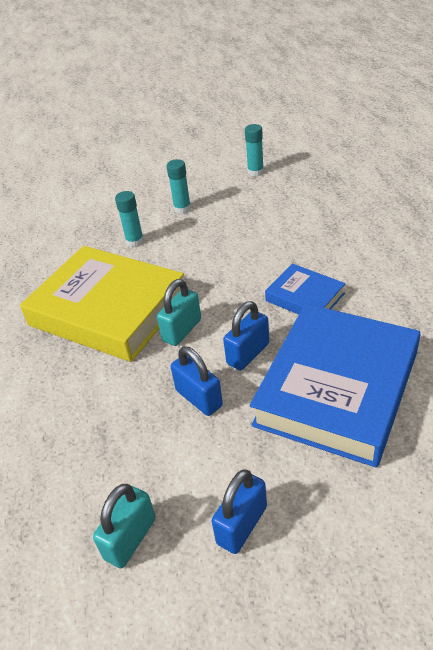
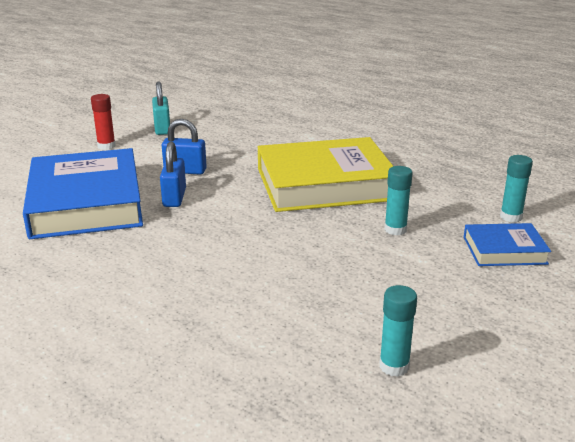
camera: 135 degrees right, 15 degrees down
turquoise padlock [157,279,201,346] -> none
turquoise glue stick [166,159,191,214] -> turquoise glue stick moved to [500,155,533,223]
blue padlock [212,469,267,554] -> red glue stick [91,94,116,150]
blue book [265,264,346,315] -> blue book moved to [464,223,551,266]

